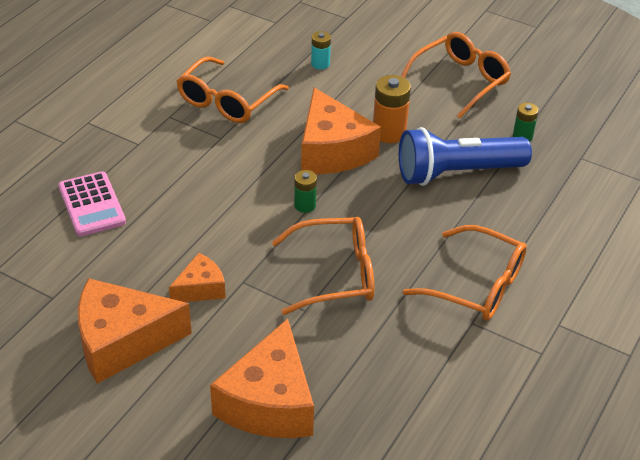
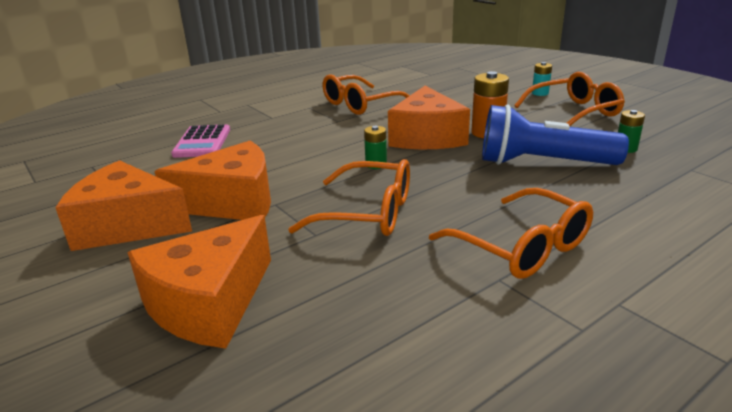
camera: 25 degrees right, 15 degrees down
orange cheese [169,253,226,302] -> orange cheese [154,141,271,220], size x1.89
turquoise battery [311,31,331,70] -> turquoise battery moved to [532,62,552,96]

